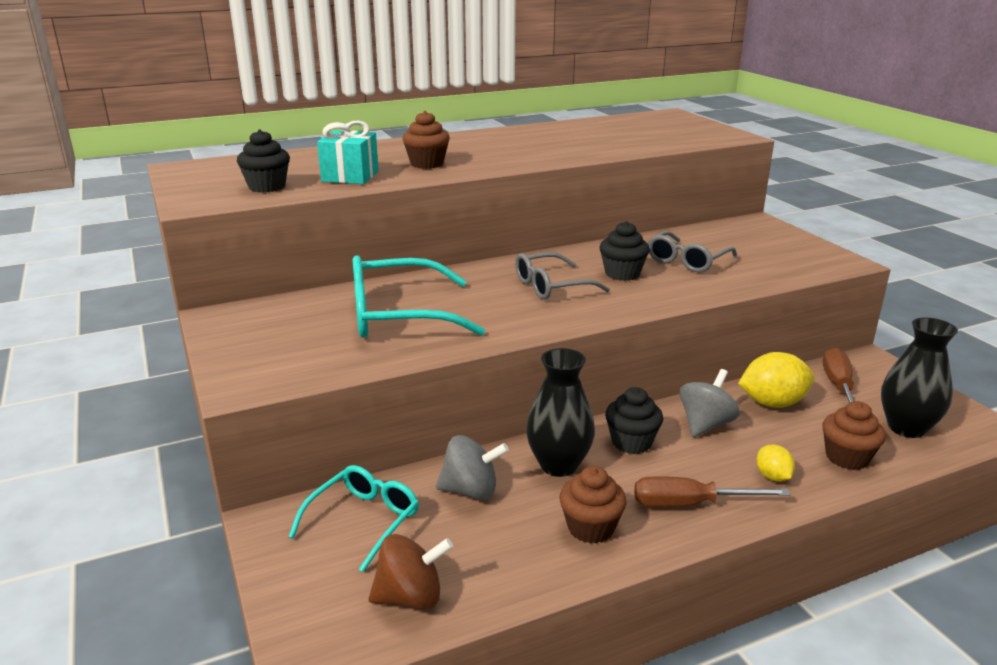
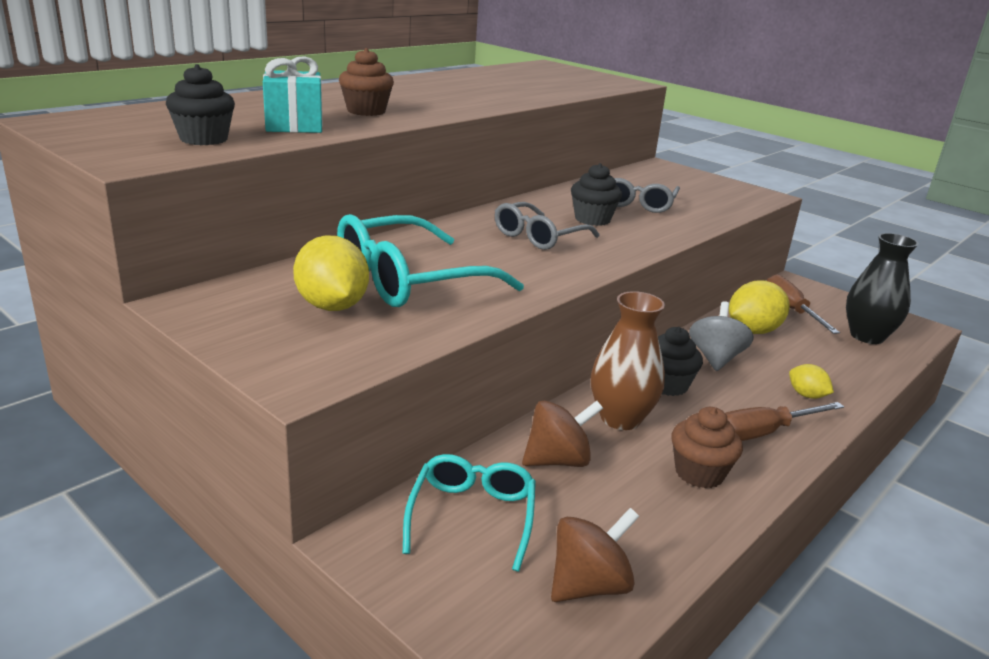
camera: 25 degrees left, 0 degrees up
grey spinning top [436,435,509,500] -> brown spinning top [522,401,603,467]
black vase [526,348,595,477] -> brown vase [591,291,665,430]
brown cupcake [823,401,886,470] -> none
none -> yellow lemon [293,235,369,311]

